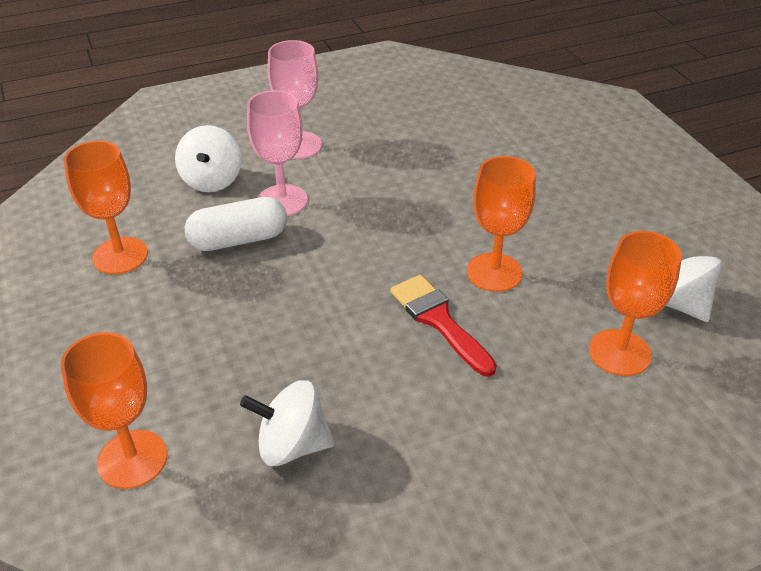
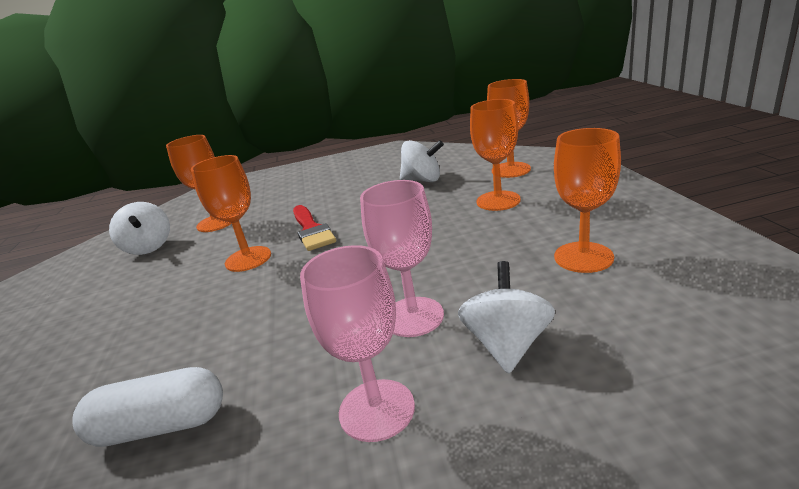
camera: 165 degrees left, 15 degrees down
white capsule [185,197,287,251] -> white capsule moved to [72,367,223,447]
none -> orange goblet [470,99,521,211]

